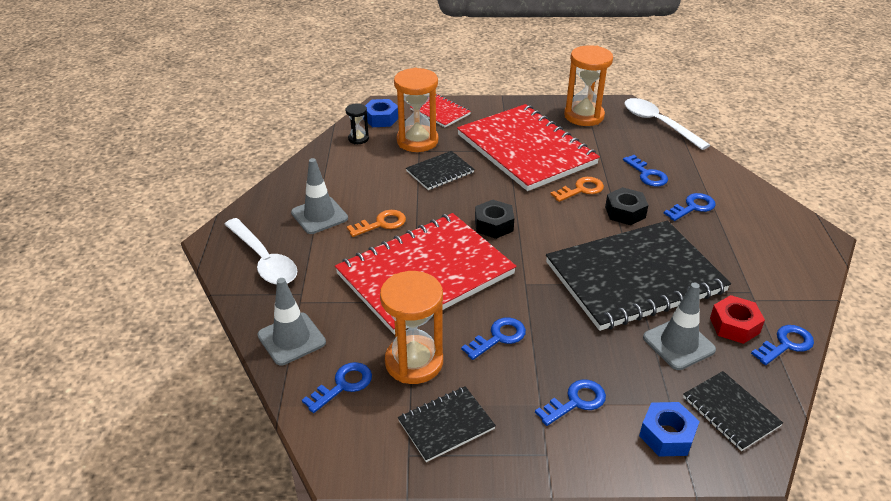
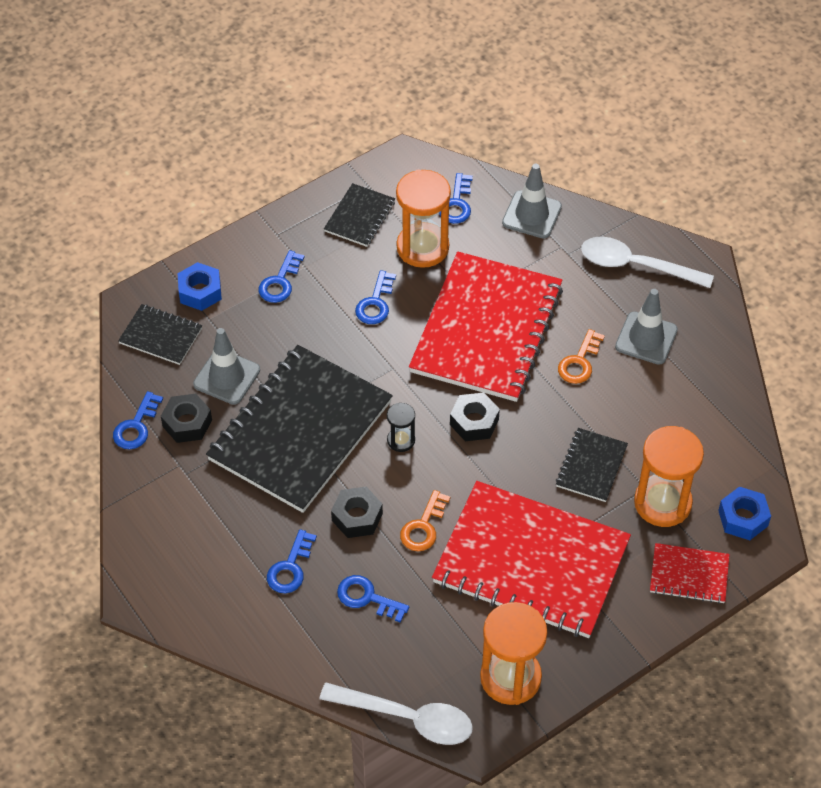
camera: 145 degrees right, 15 degrees up
black hourglass [346,103,369,144] -> black hourglass moved to [387,403,415,452]
red nut [710,295,765,344] -> black nut [161,394,212,443]

